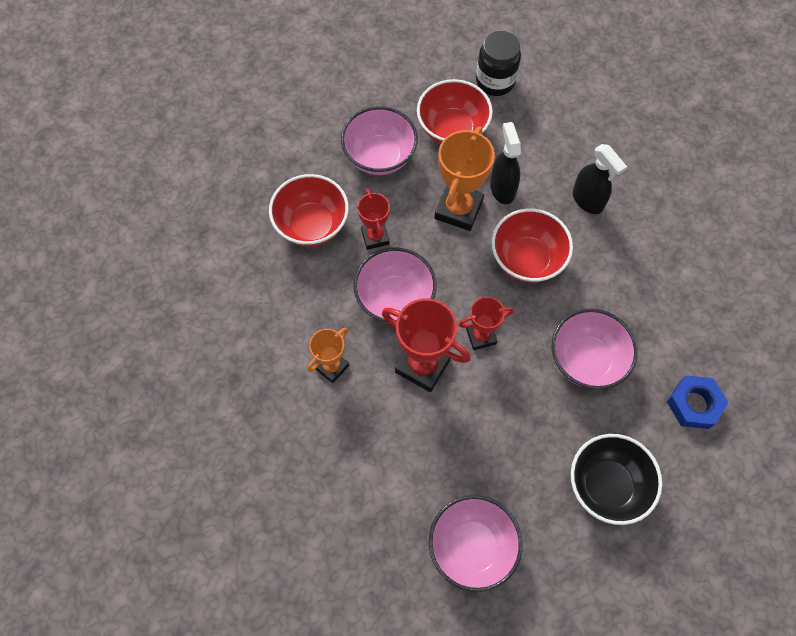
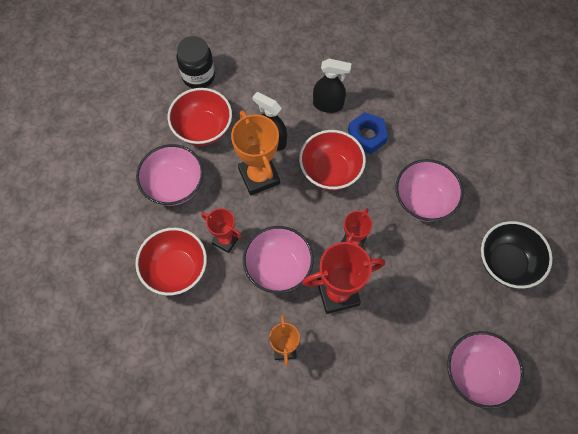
camera: 45 degrees left, 0 degrees up
blue nut [667,375,728,429] -> blue nut moved to [348,112,388,154]

